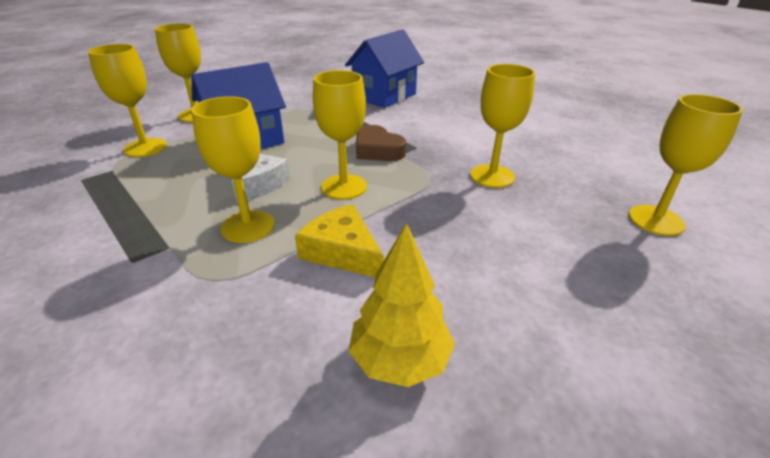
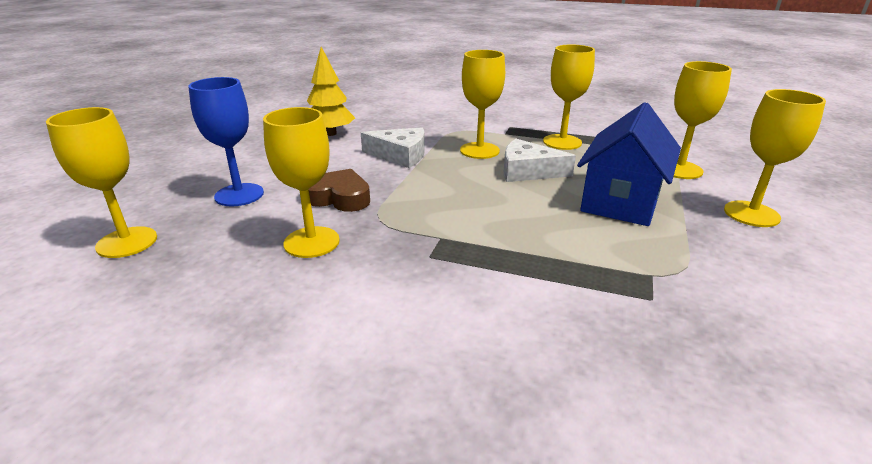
camera: 150 degrees right, 5 degrees down
yellow cheese [295,204,384,277] -> white cheese [361,127,425,168]
yellow goblet [313,70,367,200] -> yellow goblet moved to [543,45,595,150]
blue house [345,29,424,108] -> none
brown heart [356,125,406,161] -> brown heart moved to [309,169,370,212]
none -> blue goblet [188,77,264,206]

